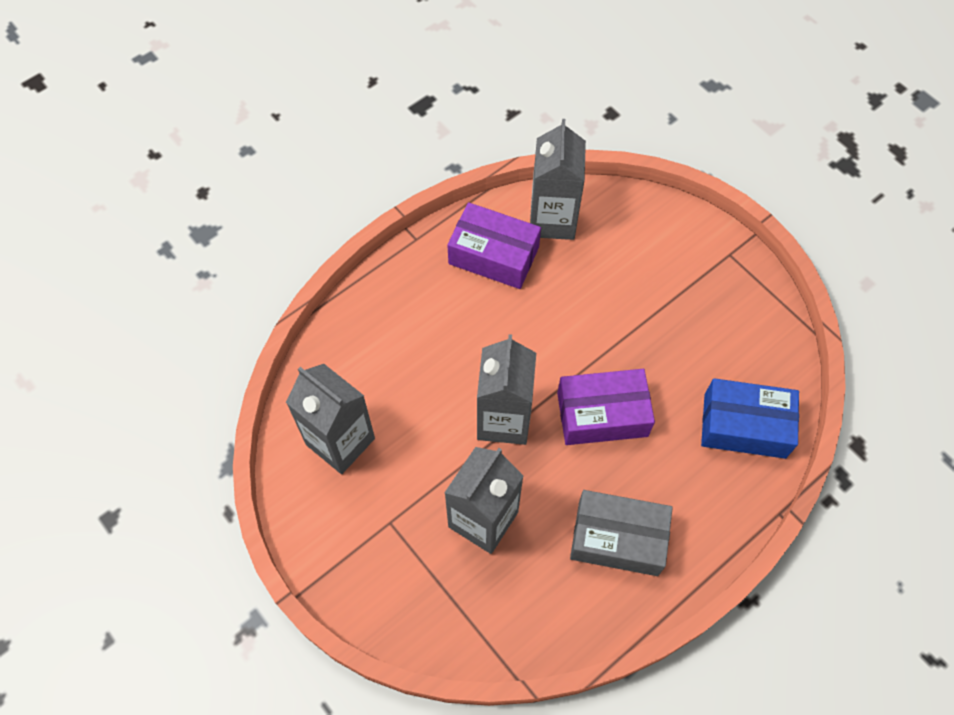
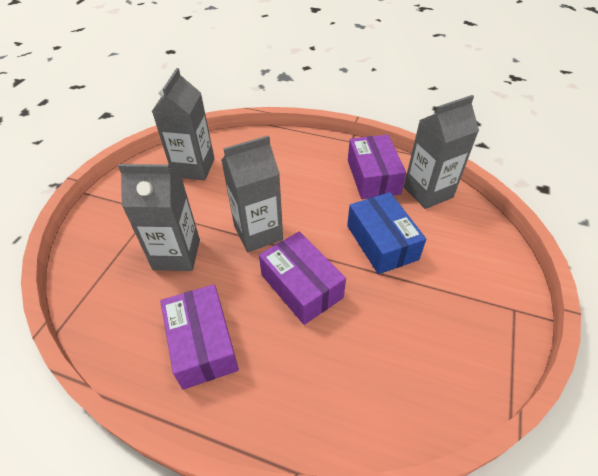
camera: 60 degrees right, 15 degrees down
grey box [570,490,673,576] -> purple box [160,284,239,390]
blue box [701,378,799,459] -> blue box moved to [347,192,426,274]

